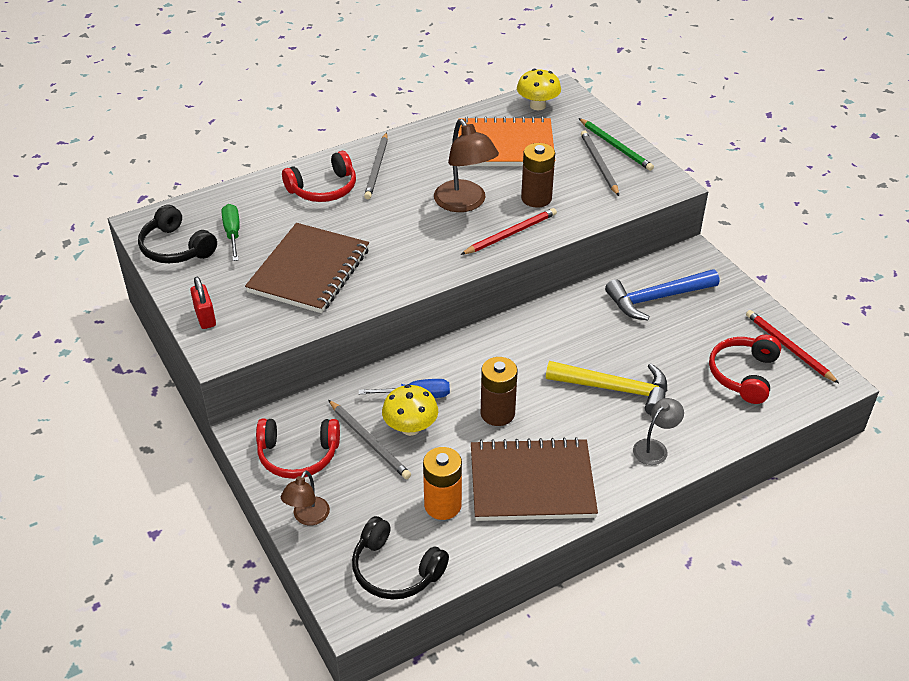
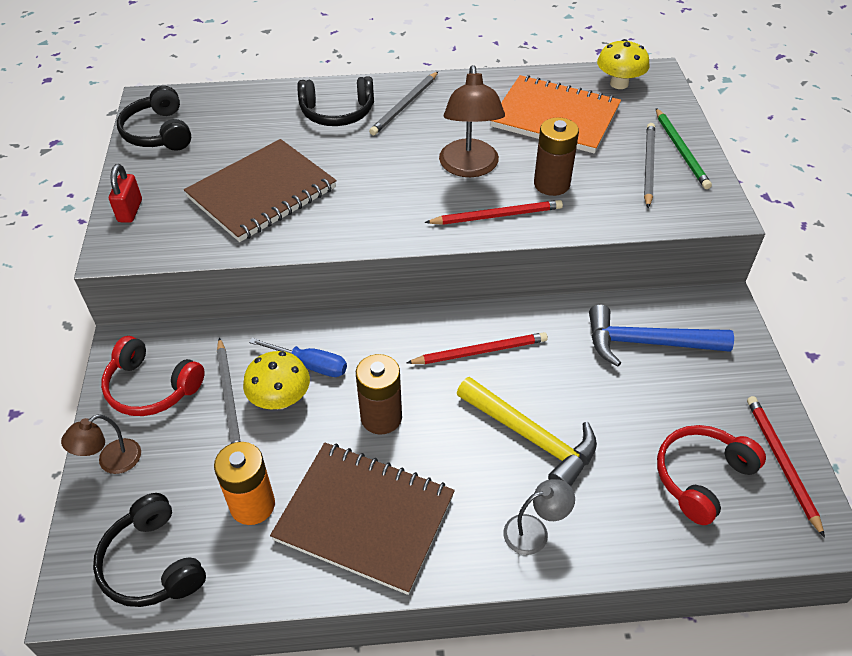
camera: 25 degrees right, 5 degrees up
green screwdriver [222,204,240,261] -> none
red headphones [282,151,356,202] -> black headphones [297,76,374,126]
none -> red pencil [407,332,548,364]

